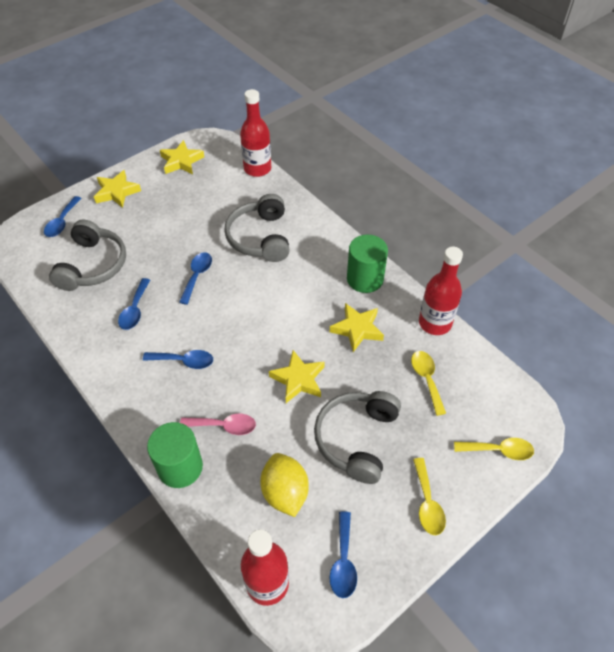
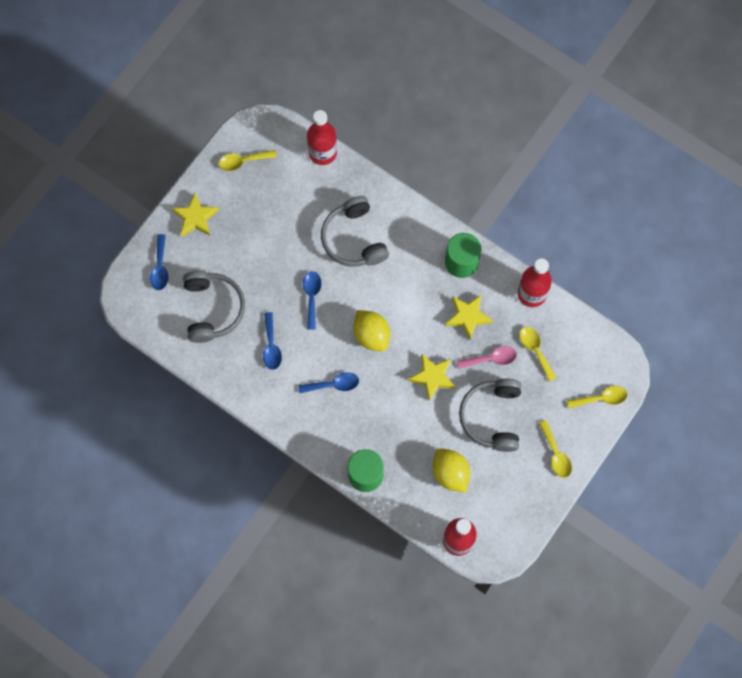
camera: 15 degrees left, 20 degrees up
yellow star [160,140,204,174] -> yellow spoon [219,150,277,171]
pink spoon [180,414,256,435] -> pink spoon moved to [457,346,517,369]
blue spoon [330,511,357,598] -> none
none -> yellow lemon [353,310,390,351]

